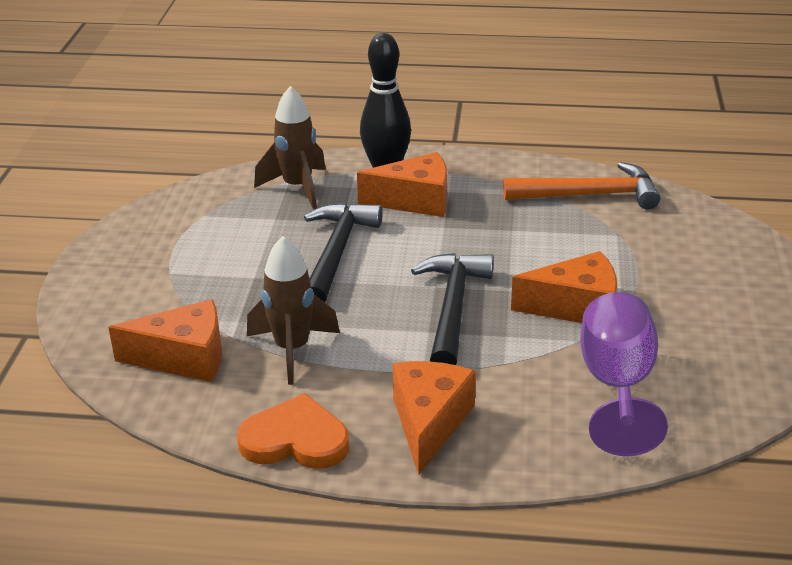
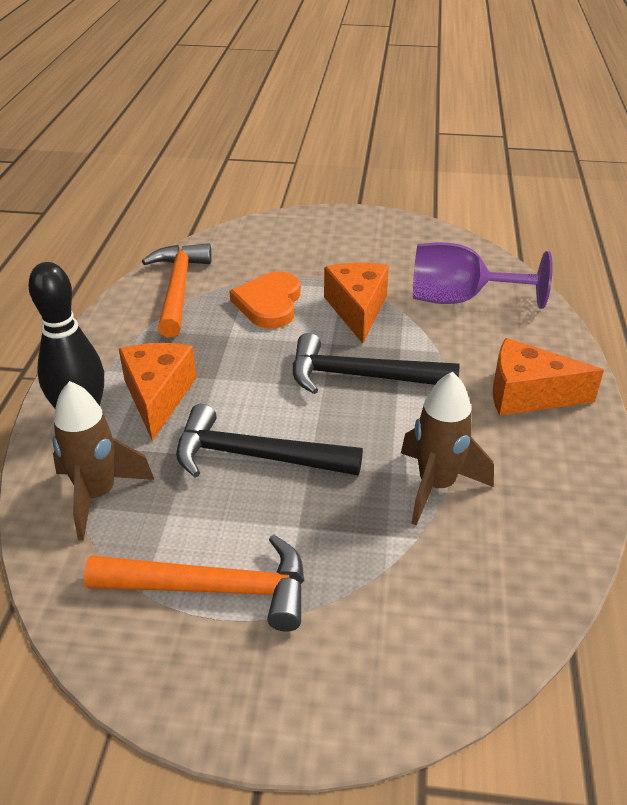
camera: 90 degrees left, 5 degrees up
orange cheese [108,299,222,382] -> none
orange heart [237,393,349,469] -> orange heart moved to [229,272,300,329]
none -> orange hammer [84,534,304,632]

